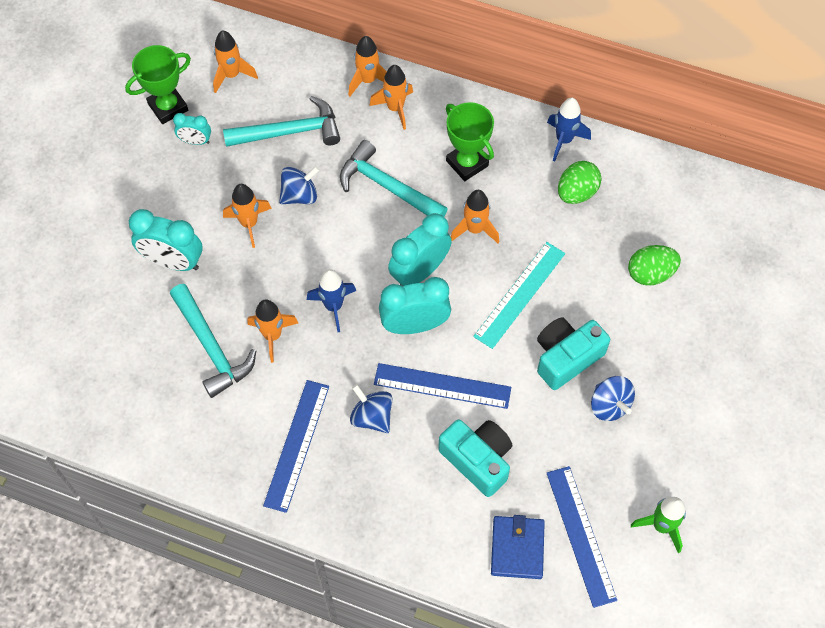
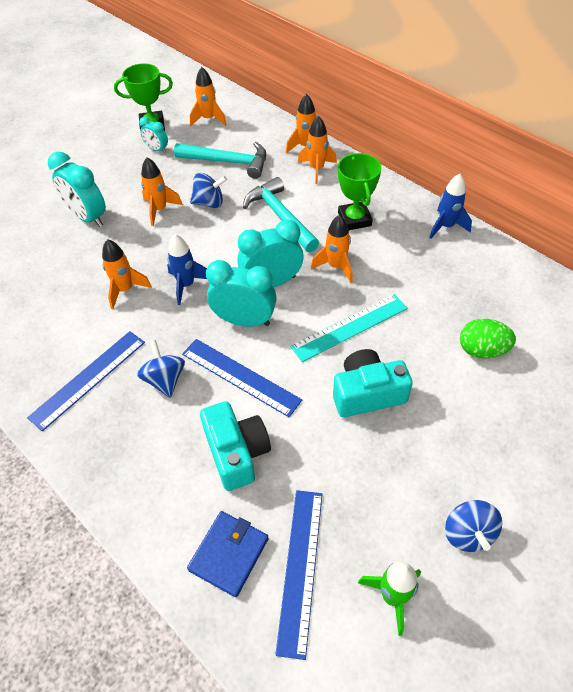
camera: 25 degrees right, 10 degrees down
turquoise hammer [170,284,256,398] -> none
green egg [558,161,601,204] -> none
blue spinning top [591,376,635,421] -> blue spinning top moved to [445,500,502,552]

